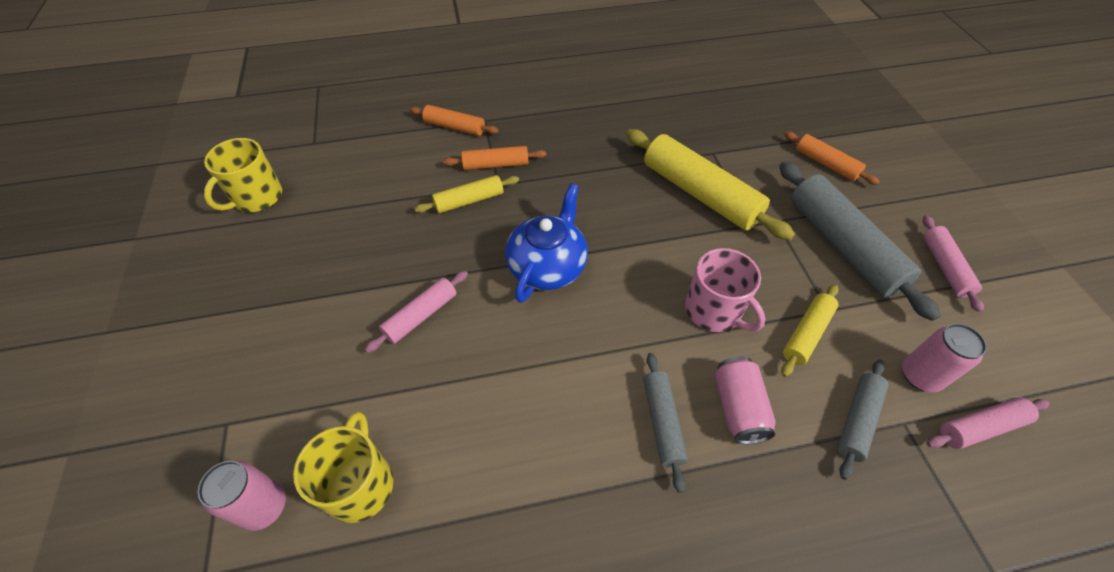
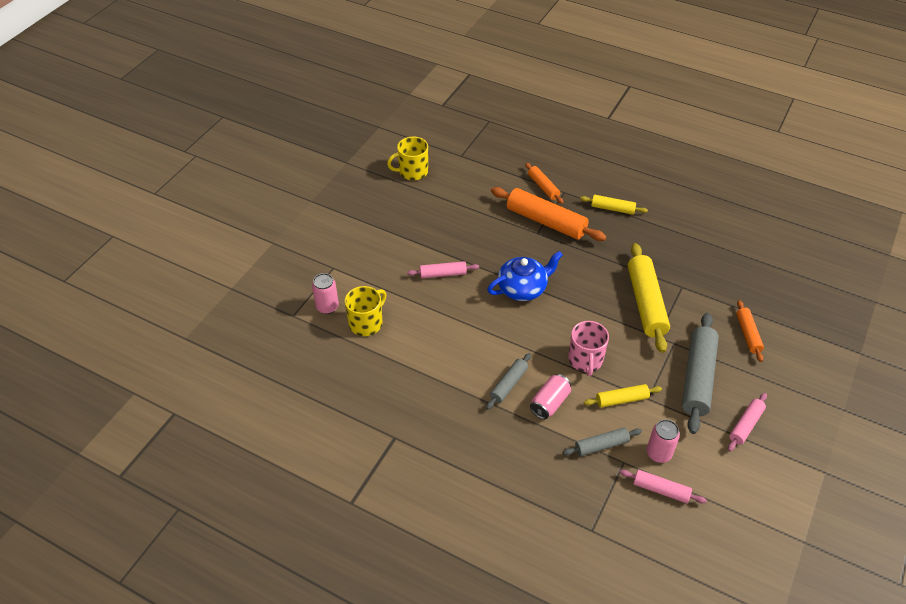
camera: 40 degrees right, 5 degrees down
yellow rolling pin [415,175,519,213] -> yellow rolling pin moved to [580,195,648,215]
orange rolling pin [443,146,546,170] -> orange rolling pin [491,187,606,241], size x1.87

